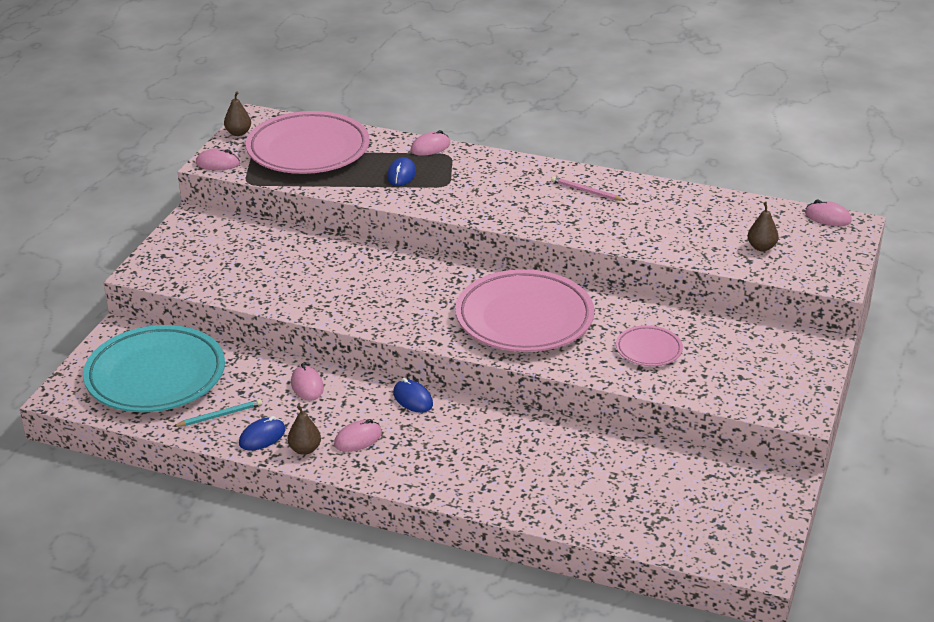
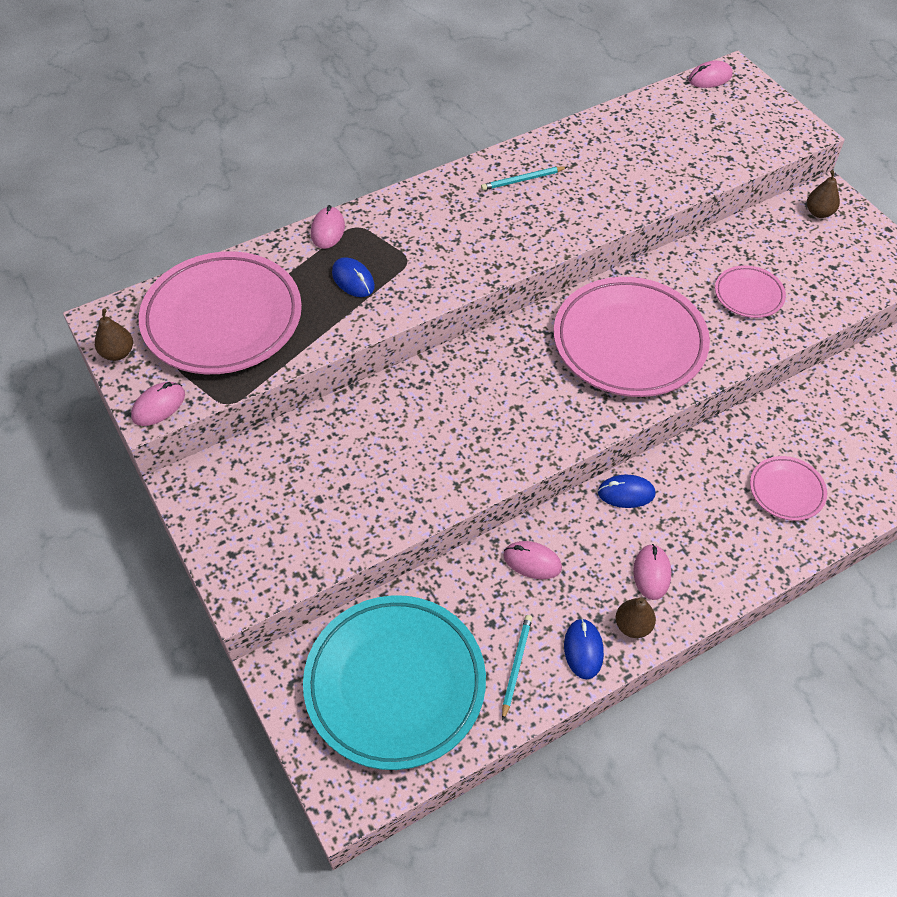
camera: 50 degrees left, 20 degrees up
pink pencil [551,177,625,201] -> turquoise pencil [481,167,567,190]
brown pear [748,202,779,251] -> brown pear moved to [807,170,840,218]
none -> pink plate [750,456,827,521]

